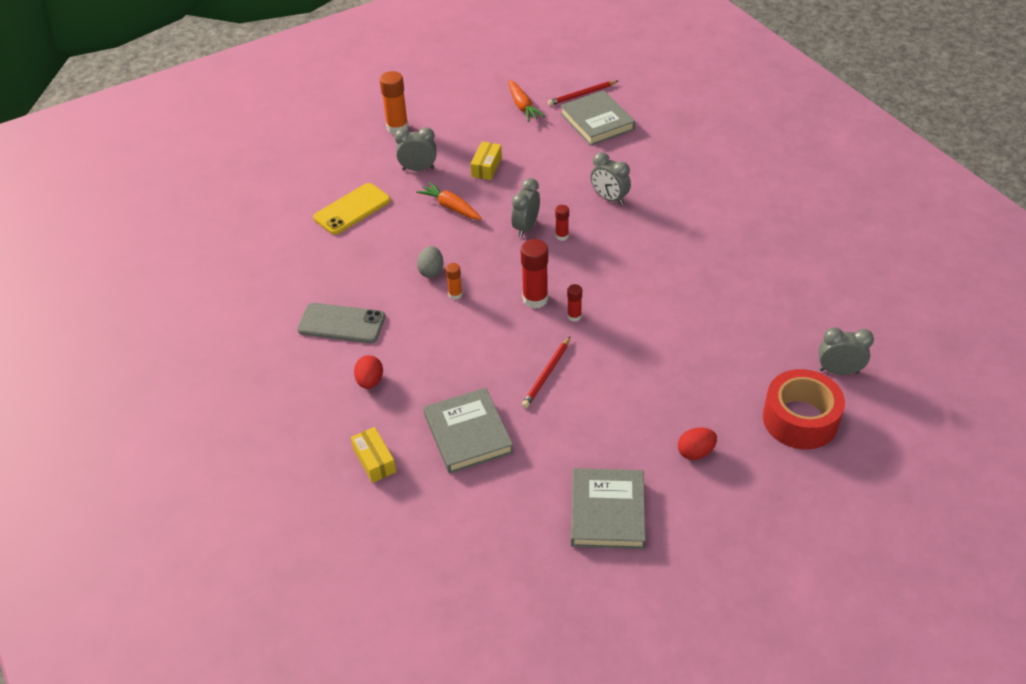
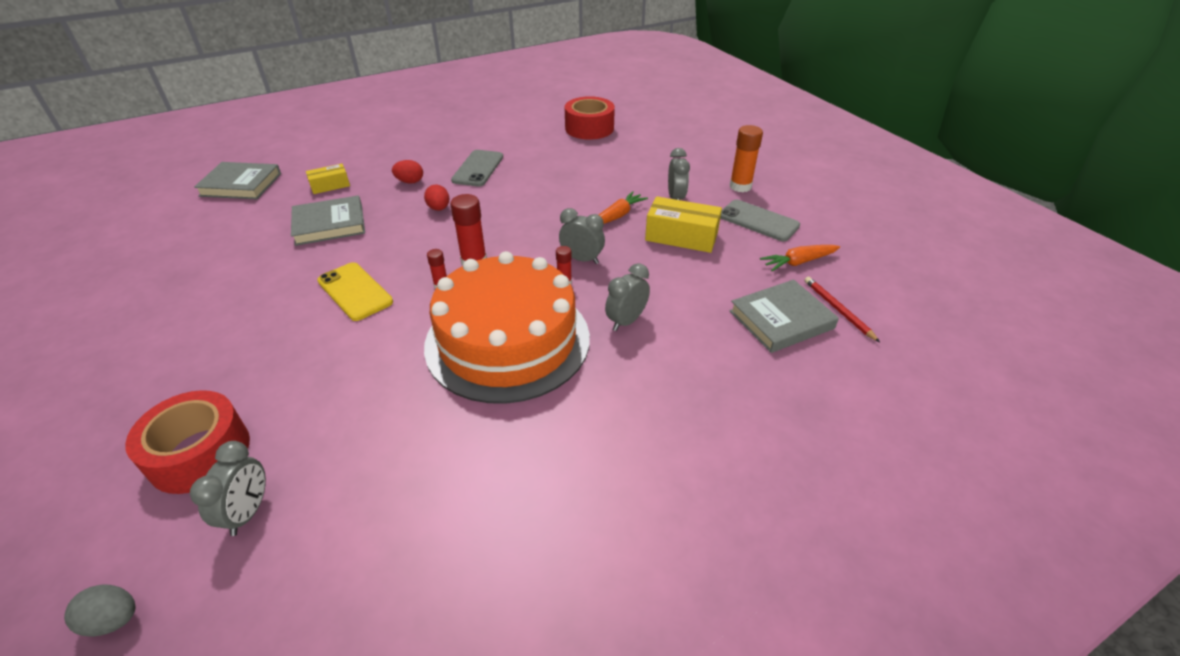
camera: 90 degrees right, 5 degrees down
yellow phone [313,183,390,235] -> yellow phone moved to [317,262,393,321]
grey egg [417,246,443,278] -> grey egg moved to [64,584,136,637]
orange glue stick [446,263,462,300] -> none
yellow box [470,142,502,180] -> yellow box [645,196,722,253], size x1.67
red pencil [522,337,570,408] -> none
grey book [571,468,646,549] -> grey book moved to [194,162,281,199]
red egg [678,427,717,460] -> red egg moved to [424,185,449,211]
none -> orange cake [424,251,590,404]
none -> red tape [565,96,615,140]
none -> grey phone [720,200,800,241]

